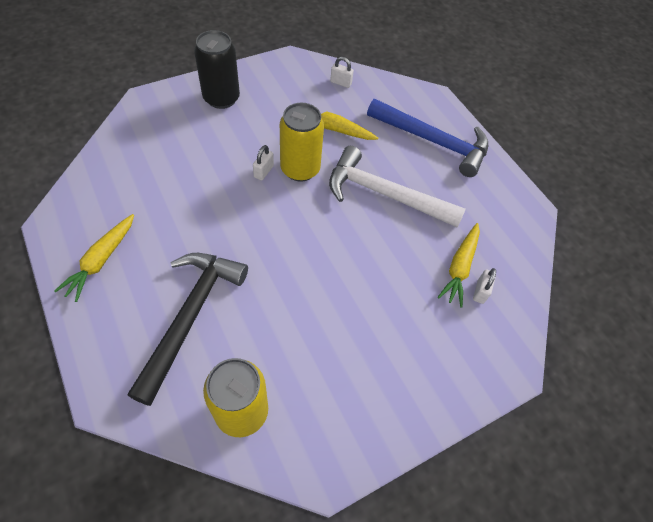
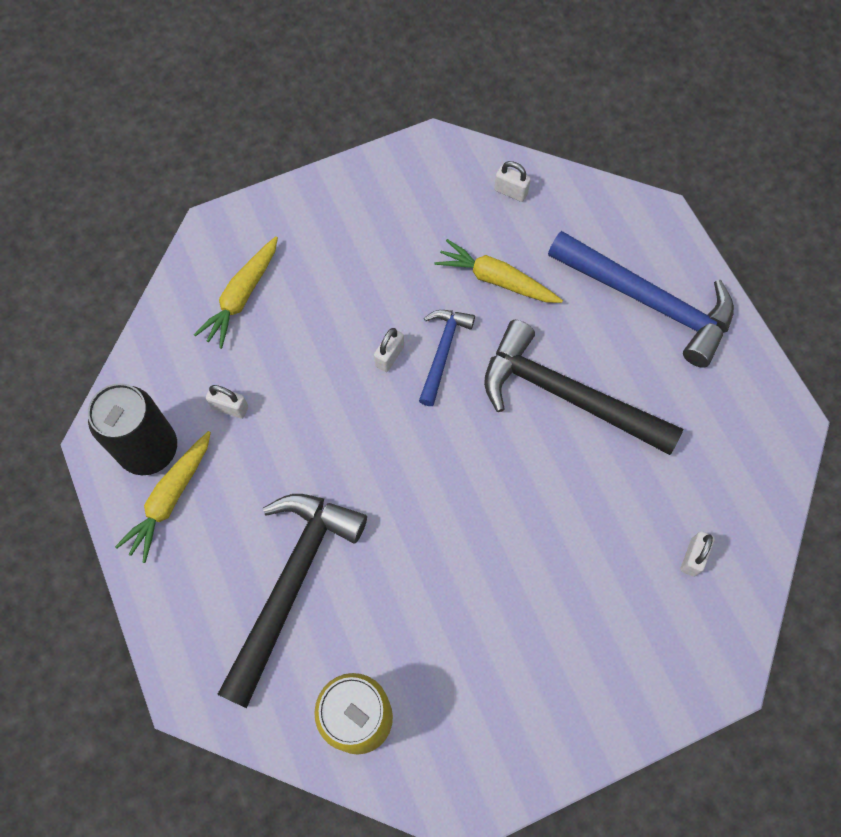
camera: 10 degrees right, 10 degrees up
black can [194,30,240,109] -> black can moved to [88,383,177,475]
yellow can [280,103,324,182] -> blue hammer [419,310,475,406]
white hammer [329,146,466,227] -> black hammer [484,320,683,455]
yellow carrot [438,223,480,308] -> yellow carrot moved to [194,236,278,349]
none -> white padlock [206,385,248,419]

